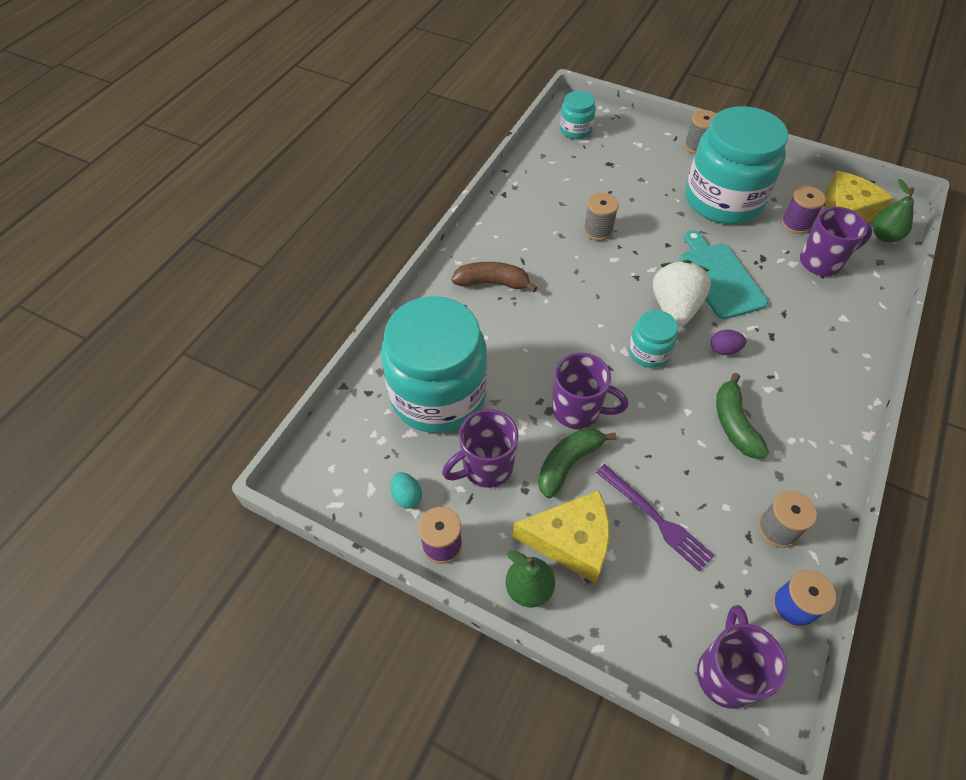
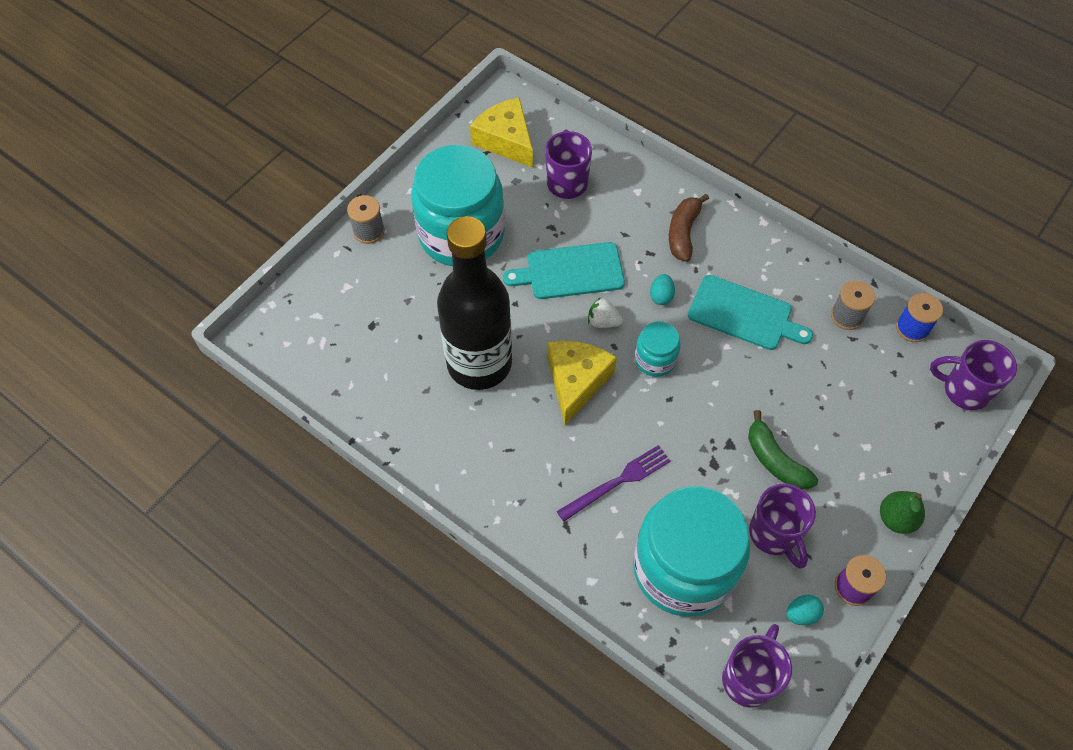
camera: 80 degrees left, 5 degrees up
brown banana [452,262,537,292] -> brown banana moved to [669,194,709,262]
yellow cheese [513,490,610,583] -> yellow cheese moved to [547,341,617,425]
purple mug [552,353,628,429] -> purple mug moved to [722,624,792,708]
turquoise jar [560,91,596,139] -> none
grey spool [583,193,619,241] -> black bottle [437,216,512,390]
purple fork [596,464,715,572] -> purple fork moved to [557,445,671,522]
white strawberry [653,260,711,327] -> white strawberry [588,297,623,328], size x0.53
purple egg [711,330,746,355] -> turquoise egg [650,274,675,305]
green banana [716,373,769,459] -> turquoise cutting board [688,275,813,350]
purple spool [781,186,826,234] -> none
green pear [872,179,914,242] -> none

